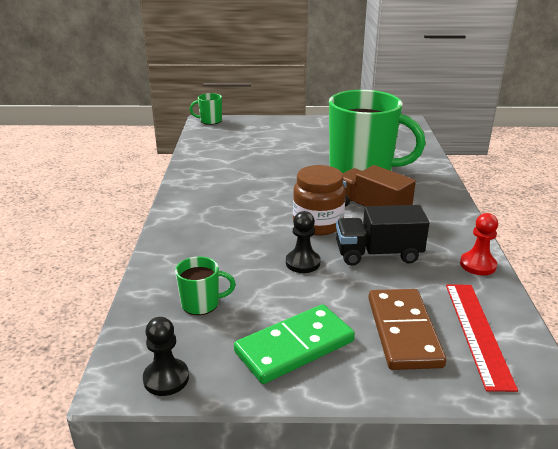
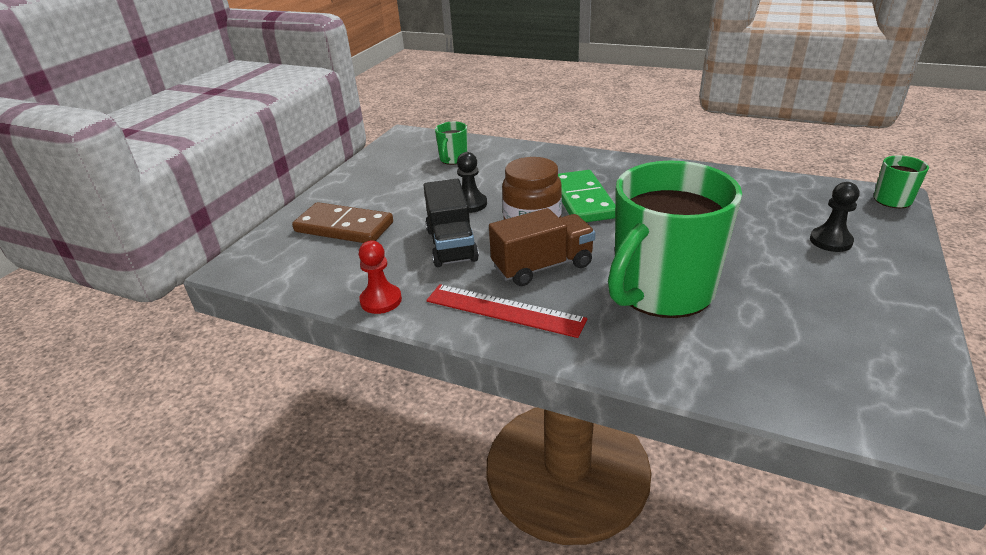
camera: 115 degrees right, 5 degrees up
black pawn [143,317,189,396] -> black pawn moved to [810,182,859,252]
green domino [234,304,355,384] -> green domino moved to [558,170,615,222]
black truck [336,205,430,266] -> black truck turned 150 degrees clockwise [423,179,479,267]
red ruler [446,284,518,392] -> red ruler moved to [426,284,587,338]

